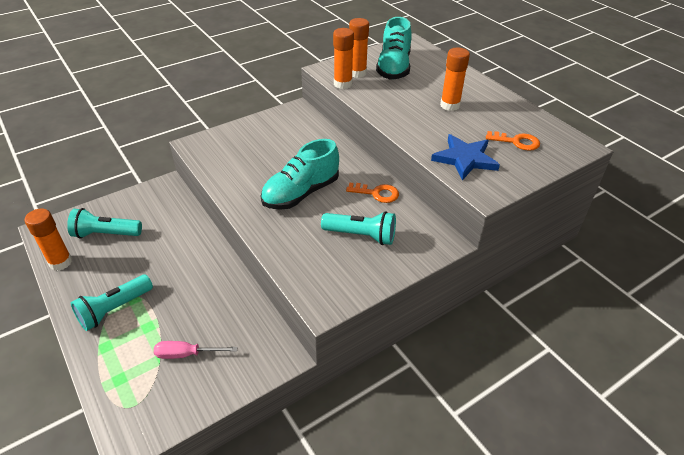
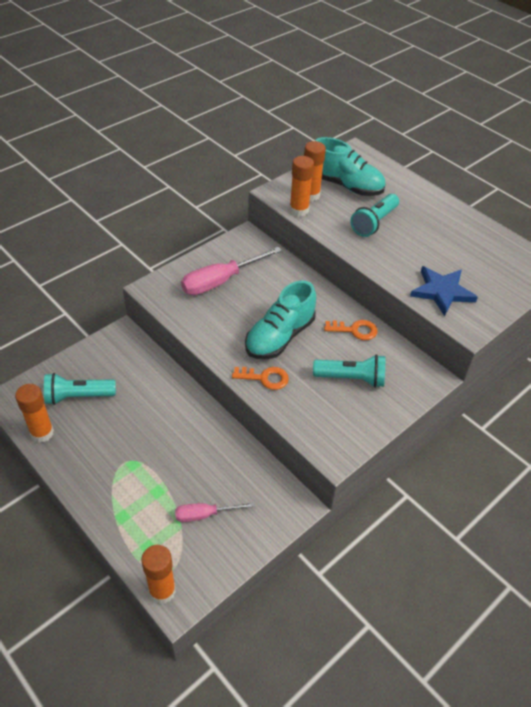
camera: 10 degrees left, 5 degrees up
turquoise flashlight [71,275,153,331] -> turquoise flashlight moved to [350,194,399,237]
turquoise shoe [376,17,412,80] -> turquoise shoe turned 60 degrees counterclockwise [315,137,385,196]
orange glue stick [440,48,470,111] -> orange glue stick moved to [141,545,176,604]
orange key [486,131,540,151] -> orange key moved to [232,367,289,390]
none -> pink screwdriver [181,247,282,295]

